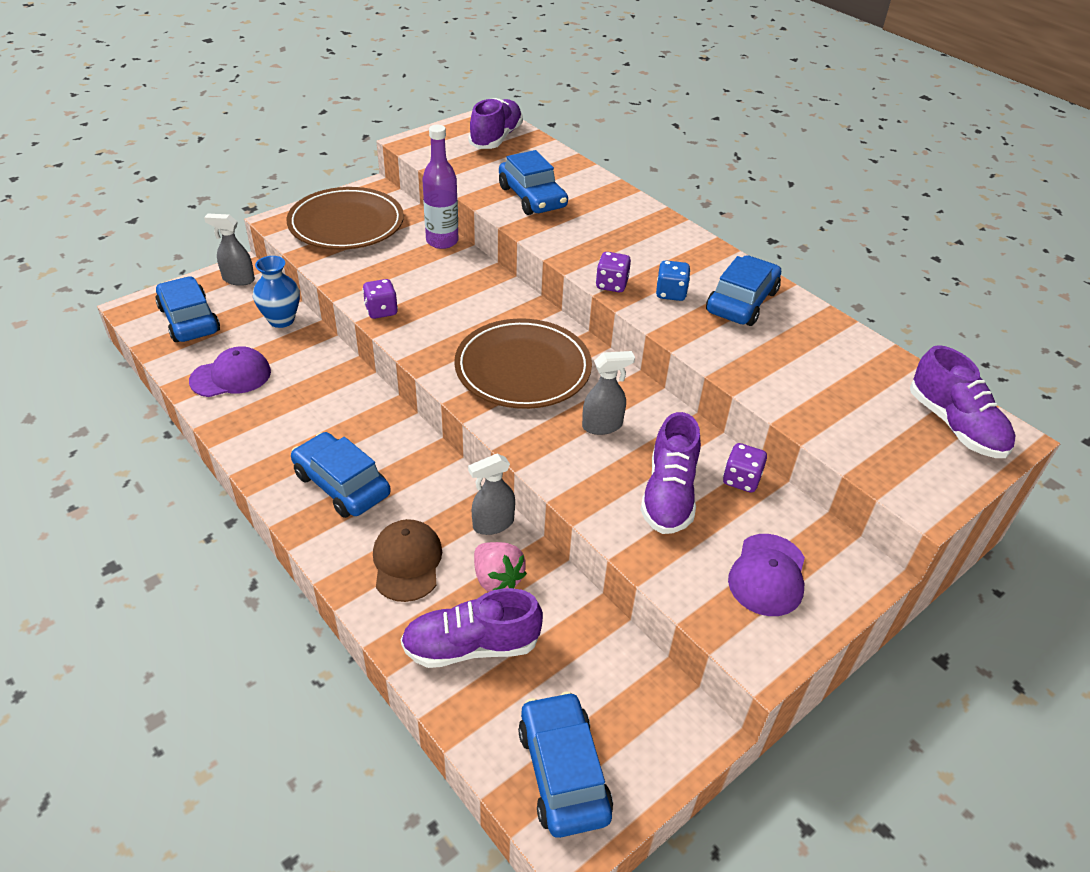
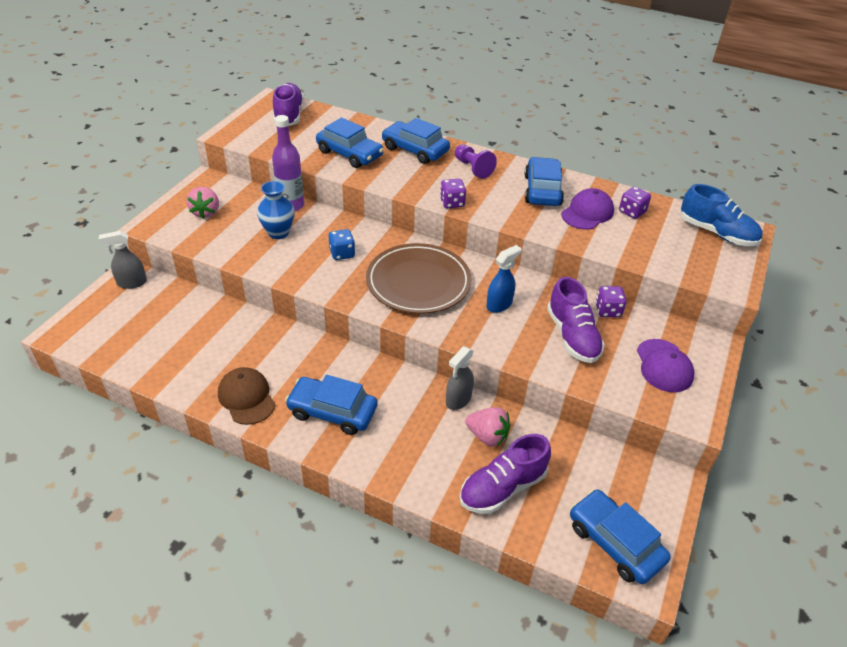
camera: 25 degrees left, 0 degrees up
blue car [155,277,220,342] -> blue car moved to [382,118,450,164]
purple cap [189,346,271,397] -> purple cap moved to [561,188,614,230]
blue vase [253,256,300,328] -> blue vase moved to [257,181,295,239]
brown plate [287,187,404,250] -> pink strawberry [186,187,219,219]
purple dice [363,279,398,319] -> purple dice moved to [619,187,651,219]
brown cap [373,519,442,602] -> brown cap moved to [218,367,275,425]
grey spray bottle [582,351,635,435] -> blue spray bottle [486,245,522,313]
blue dice [656,260,690,301] -> blue dice moved to [329,229,355,260]
purple shoe [910,345,1015,458] -> blue shoe [681,184,763,246]
none -> purple pawn [455,145,497,179]

